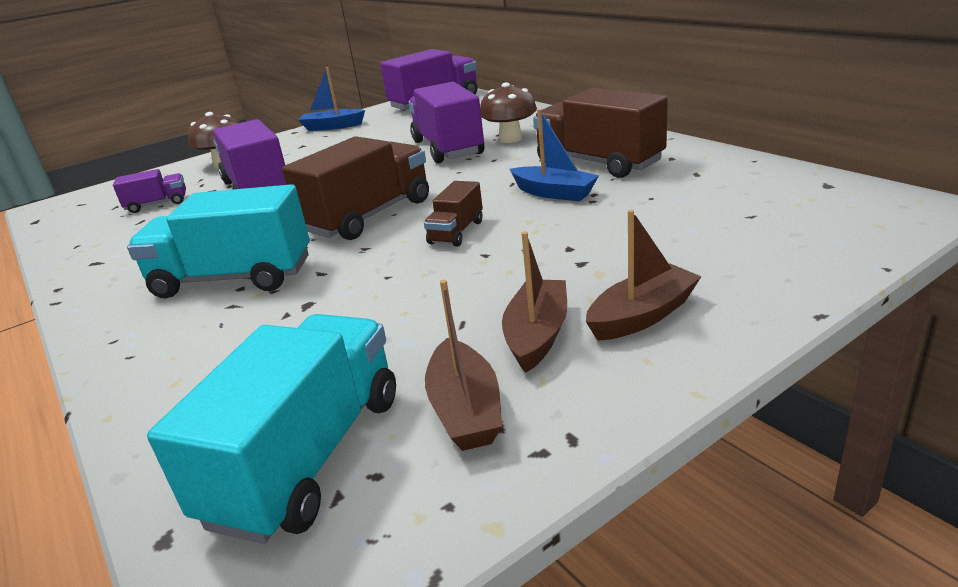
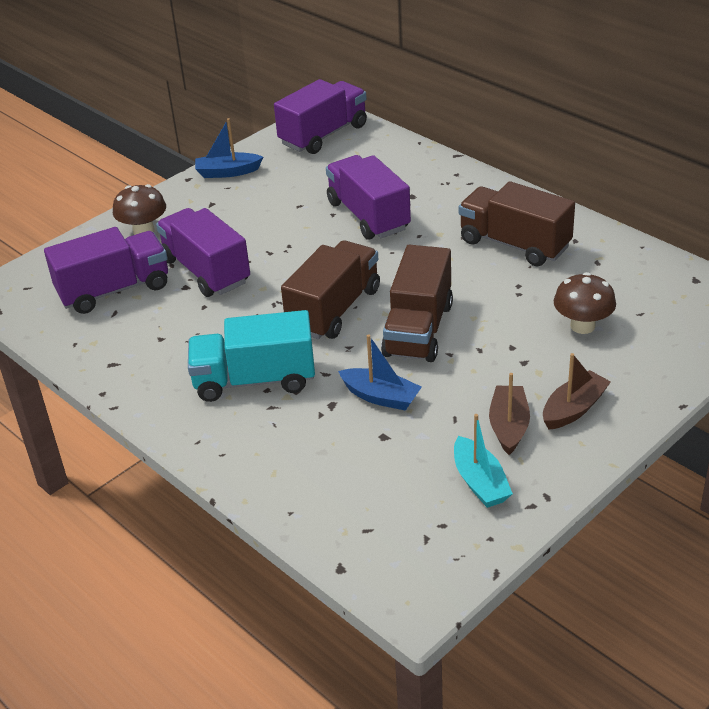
camera: 10 degrees left, 10 degrees up
purple truck [113,169,186,213] -> purple truck [44,227,168,314], size x1.97
turquoise truck [147,314,396,544] -> none
brown truck [424,181,483,247] -> brown truck [381,245,453,362], size x1.97
brown boat [425,280,502,451] -> turquoise boat [454,414,513,508]
brown mushroom [480,82,537,143] -> brown mushroom moved to [554,272,616,334]
blue boat [510,109,599,201] -> blue boat moved to [338,334,422,411]

